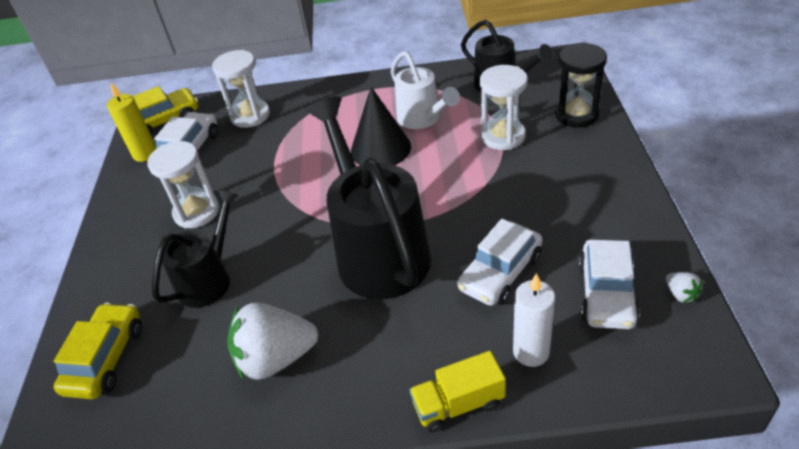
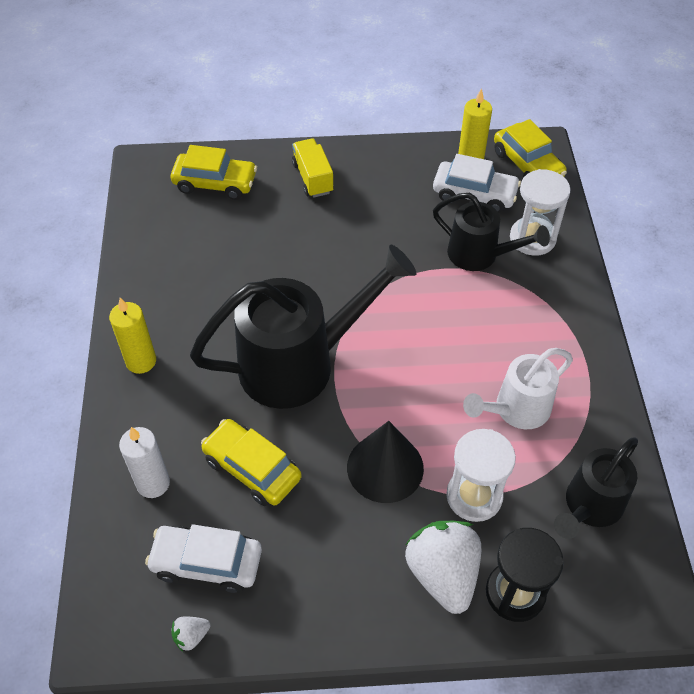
camera: 85 degrees right, 10 degrees up
white hourglass [147,141,220,228] -> none
black watering can [152,189,239,308] -> black watering can moved to [433,193,550,271]
white strawberry [227,302,318,380] -> white strawberry moved to [405,521,481,614]
black cone [351,87,411,165] -> black cone moved to [347,421,424,503]
yellow truck [409,351,506,433] -> yellow truck moved to [292,138,334,198]
white car [457,219,542,306] -> yellow car [201,419,302,506]
none -> yellow candle [109,298,156,374]

